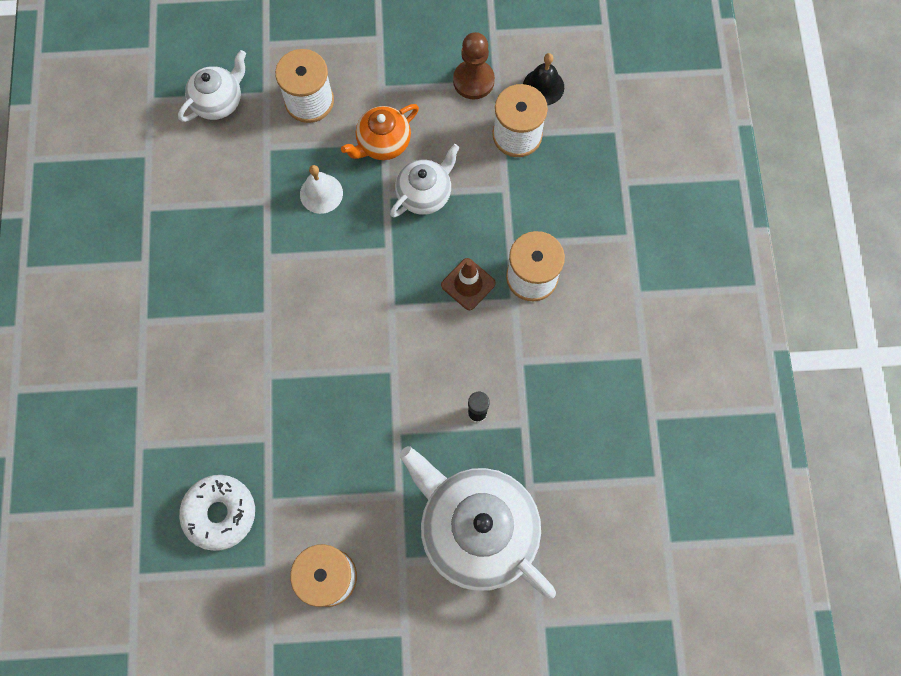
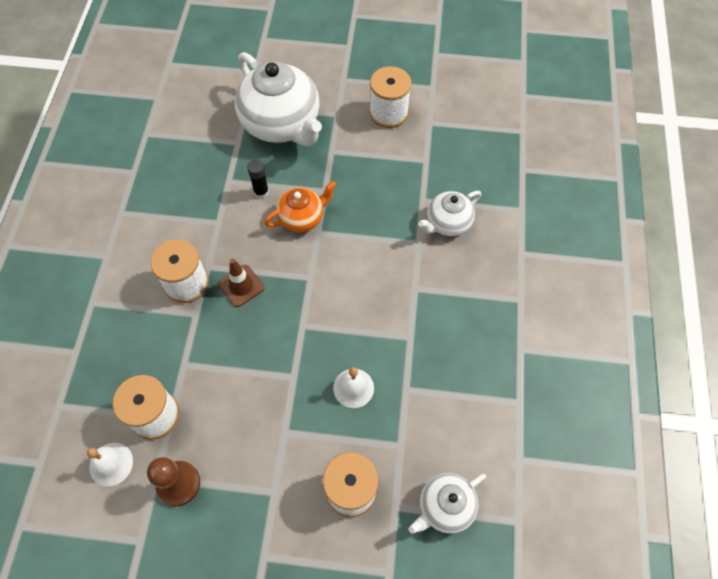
camera: 170 degrees left, 10 degrees down
white donut [179,475,255,551] -> none
orange teapot [341,104,419,160] -> orange teapot moved to [264,181,337,232]
white teapot [390,144,460,218] -> white teapot moved to [418,191,481,236]
black bell [523,53,564,105] -> white bell [87,443,133,486]

